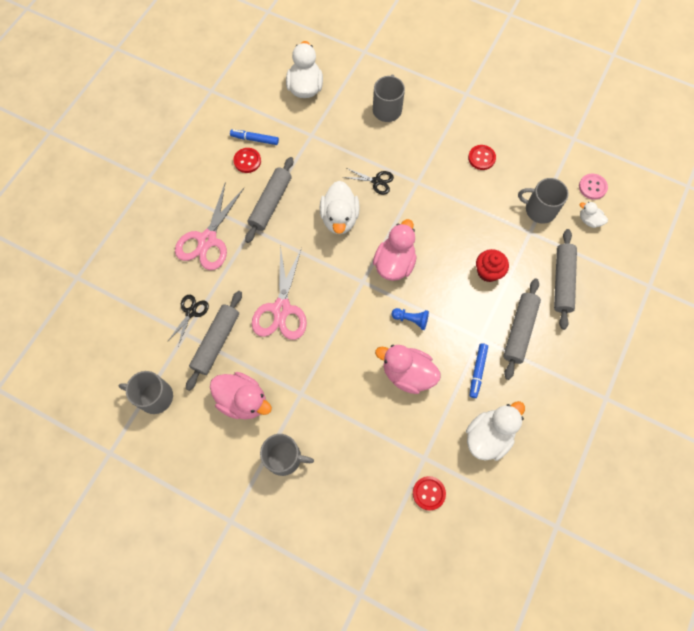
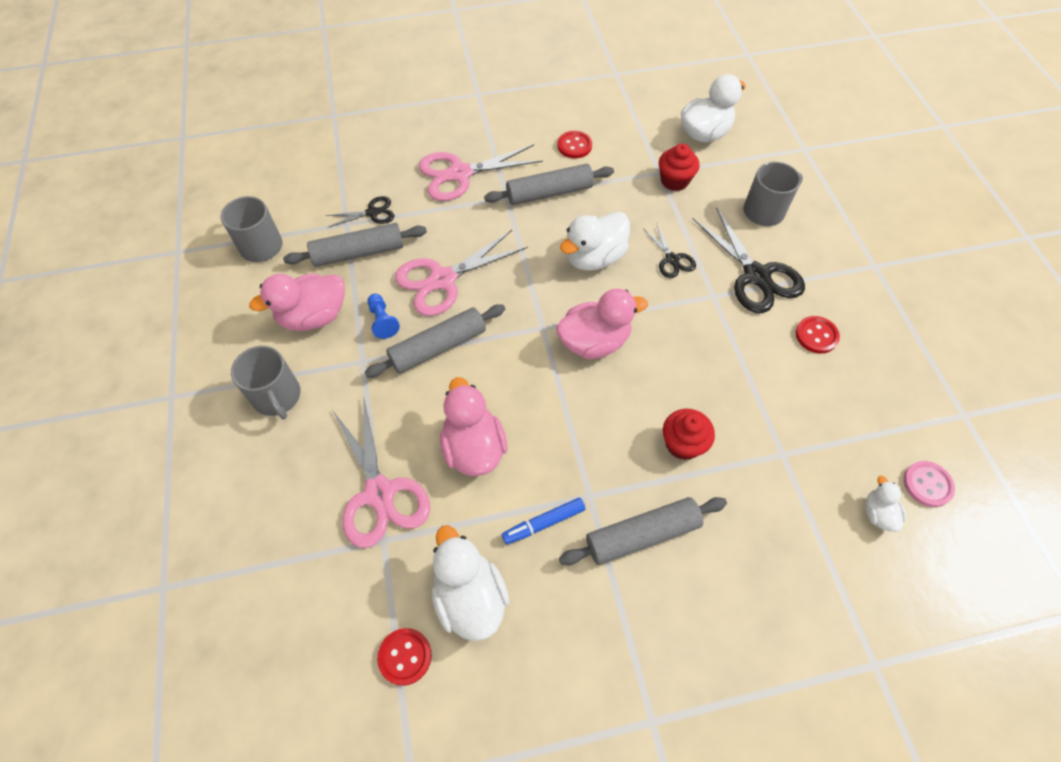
camera: 50 degrees right, 10 degrees down
pink duck [210,372,272,419] -> pink duck turned 75 degrees clockwise [249,274,345,331]
blue marker [230,129,279,145] -> none
blue pawn [392,308,429,330] -> blue pawn moved to [367,294,400,339]
red button [413,476,446,511] -> red button moved to [377,628,432,686]
white duck [466,401,525,461] -> white duck turned 120 degrees counterclockwise [431,525,510,641]
grey mug [518,178,569,224] -> none
grey rolling pin [554,229,577,330] -> grey rolling pin moved to [364,304,505,378]
none -> pink scissors [333,396,430,548]
none -> red cupcake [659,144,699,191]
none -> black scissors [693,207,805,313]

